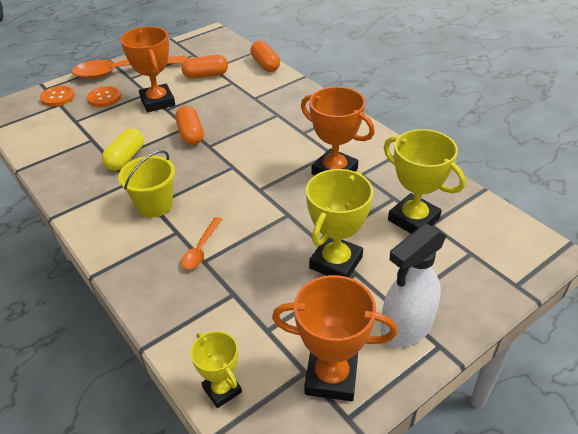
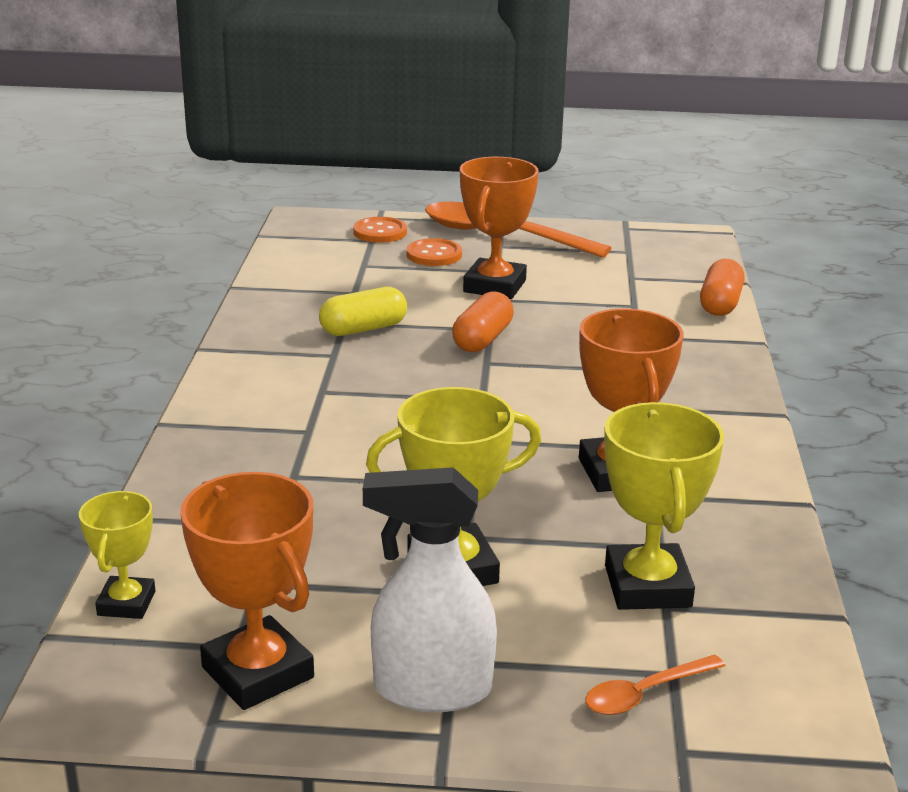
camera: 40 degrees right, 15 degrees down
yellow bucket [118,150,175,218] -> none
orange capsule [181,55,228,79] -> none
orange spoon [181,217,222,269] -> orange spoon moved to [585,654,725,715]

